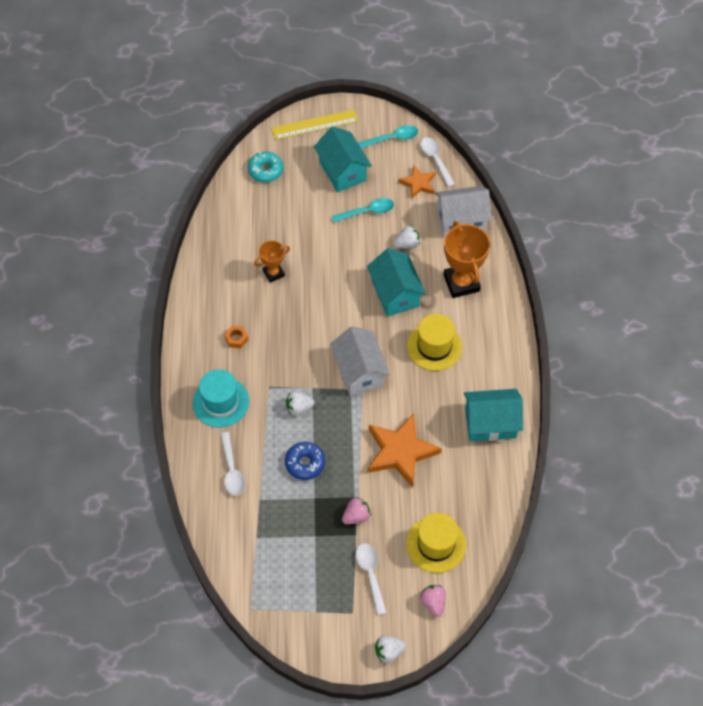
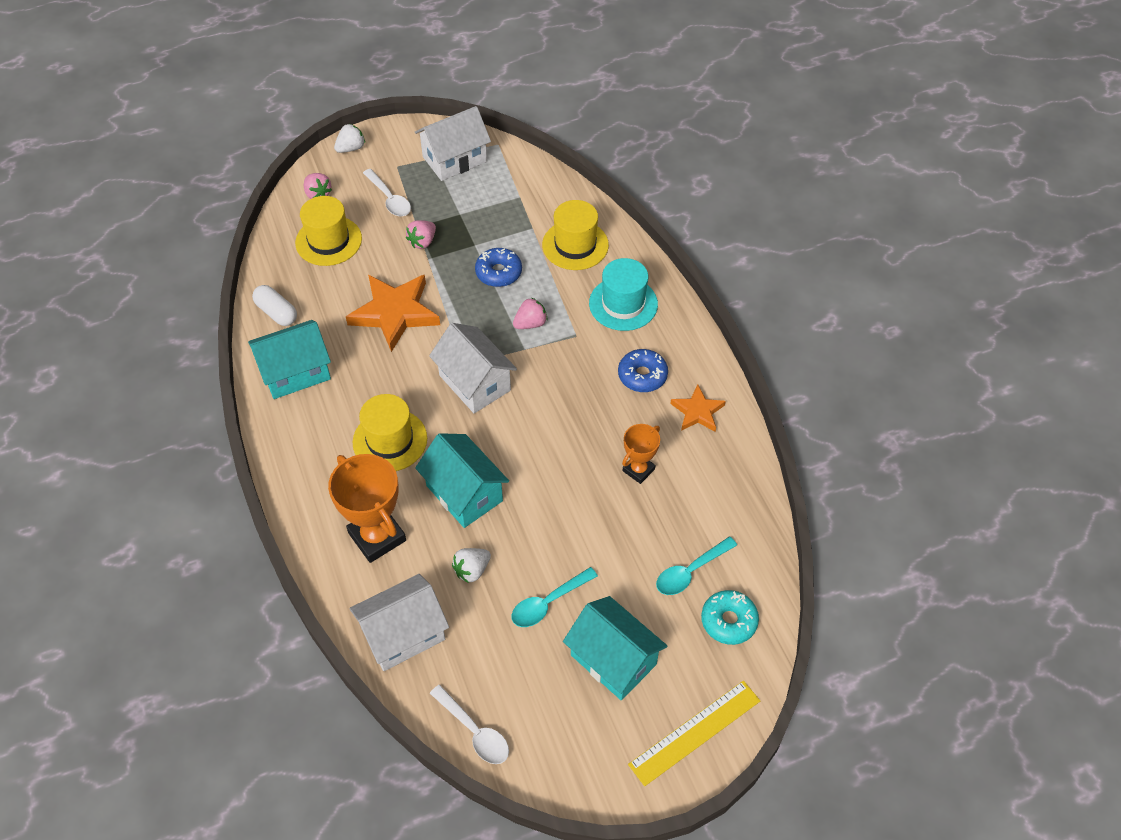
camera: 160 degrees right, 5 degrees down
white spoon [220,432,245,496] -> yellow hat [542,200,609,270]
orange nut [225,326,248,348] -> blue donut [618,349,668,392]
white strawberry [286,391,315,416] -> pink strawberry [513,298,547,329]
turquoise spoon [358,125,418,148] -> turquoise spoon moved to [656,536,737,595]
orange star [398,165,435,199] -> orange star moved to [670,385,726,432]
none -> white capsule [252,285,297,326]
none -> white house [415,106,491,181]

